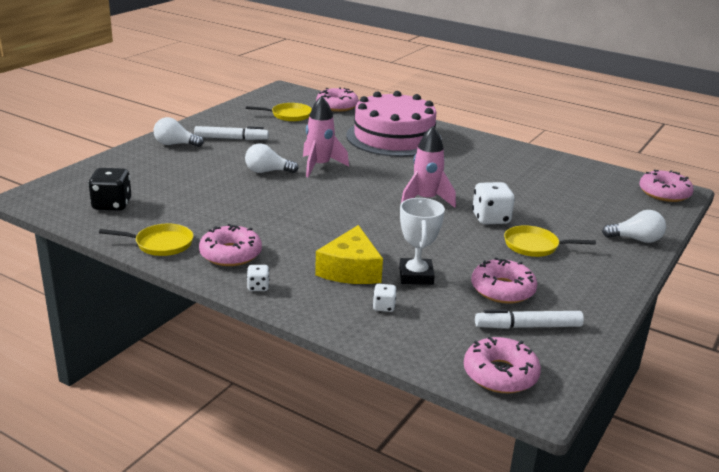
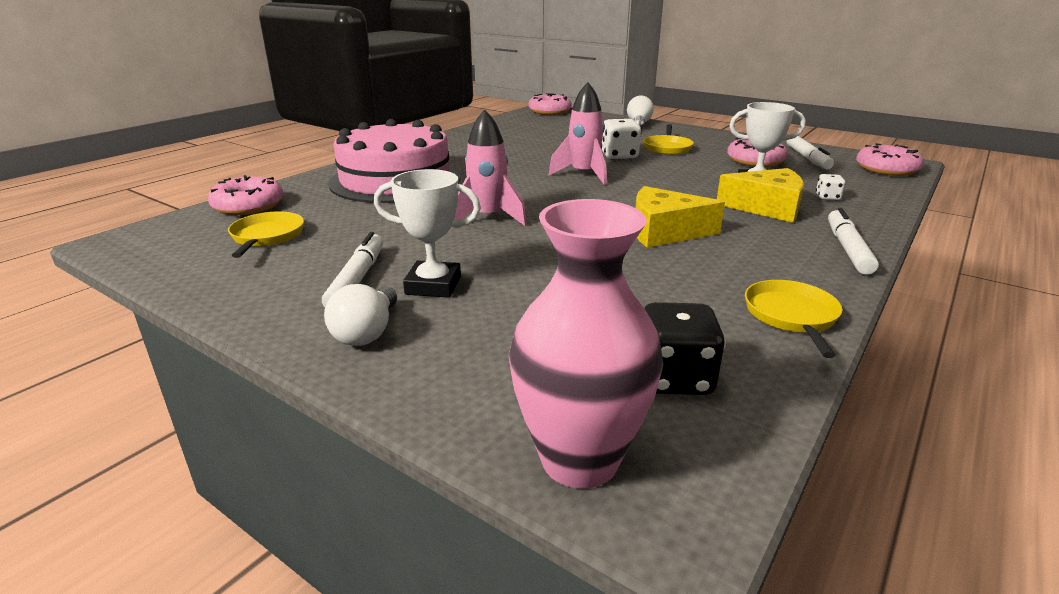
camera: 85 degrees left, 0 degrees up
pink donut [199,224,262,266] -> none
white light bulb [245,143,299,173] -> none
white dice [247,265,269,291] -> white marker [828,208,879,275]
none -> white trophy [374,169,481,298]
none -> pink vase [509,199,663,489]
none -> yellow cheese [635,186,725,248]

